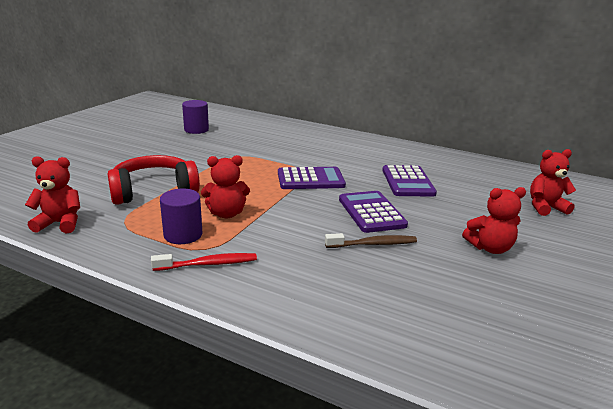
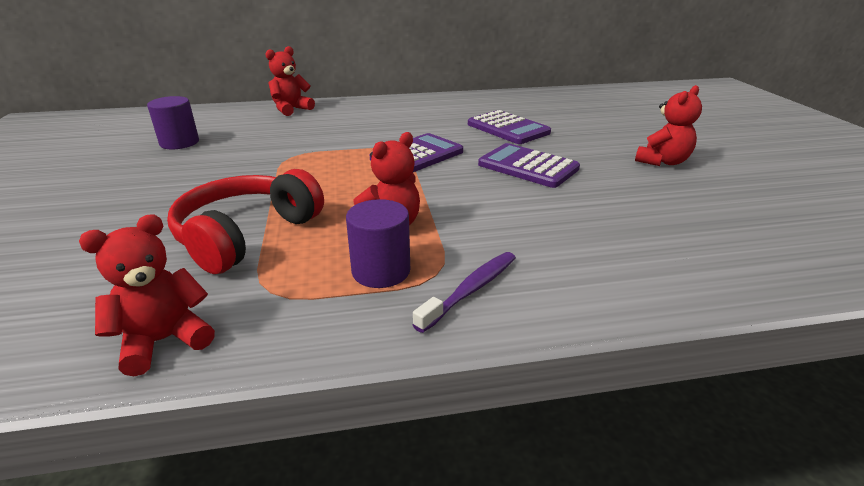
camera: 35 degrees left, 5 degrees up
red toothbrush [151,253,257,271] -> purple toothbrush [413,252,516,333]
brown toothbrush [325,233,417,248] -> none
red teddy bear [530,149,576,216] -> red teddy bear moved to [265,46,315,116]

